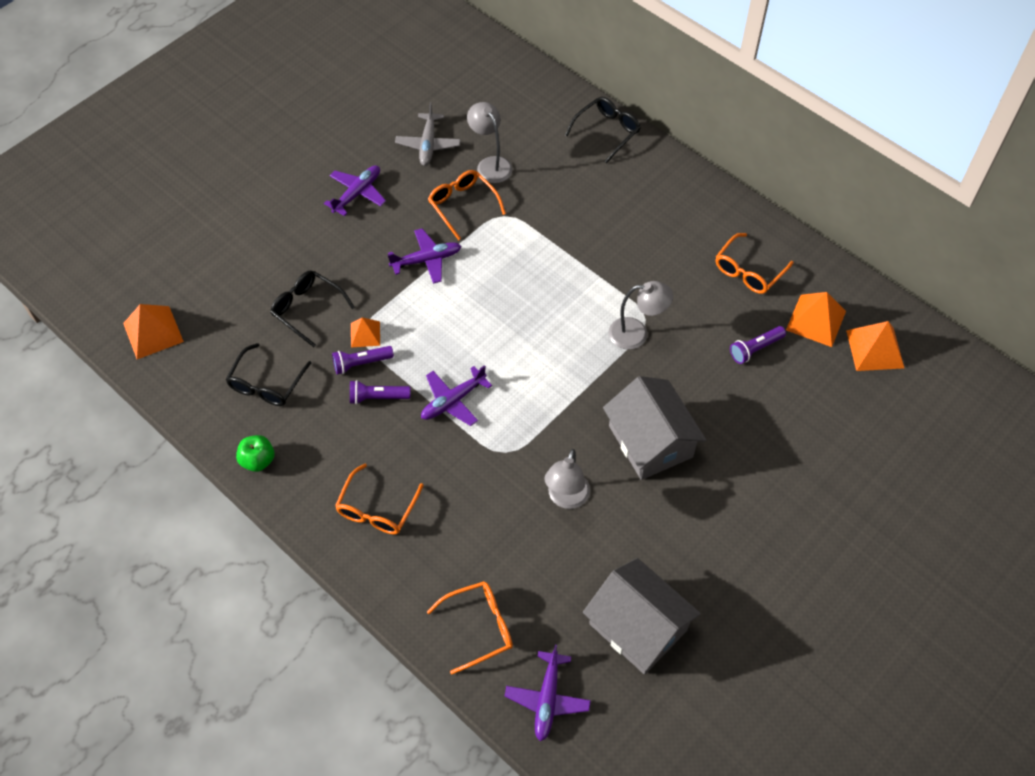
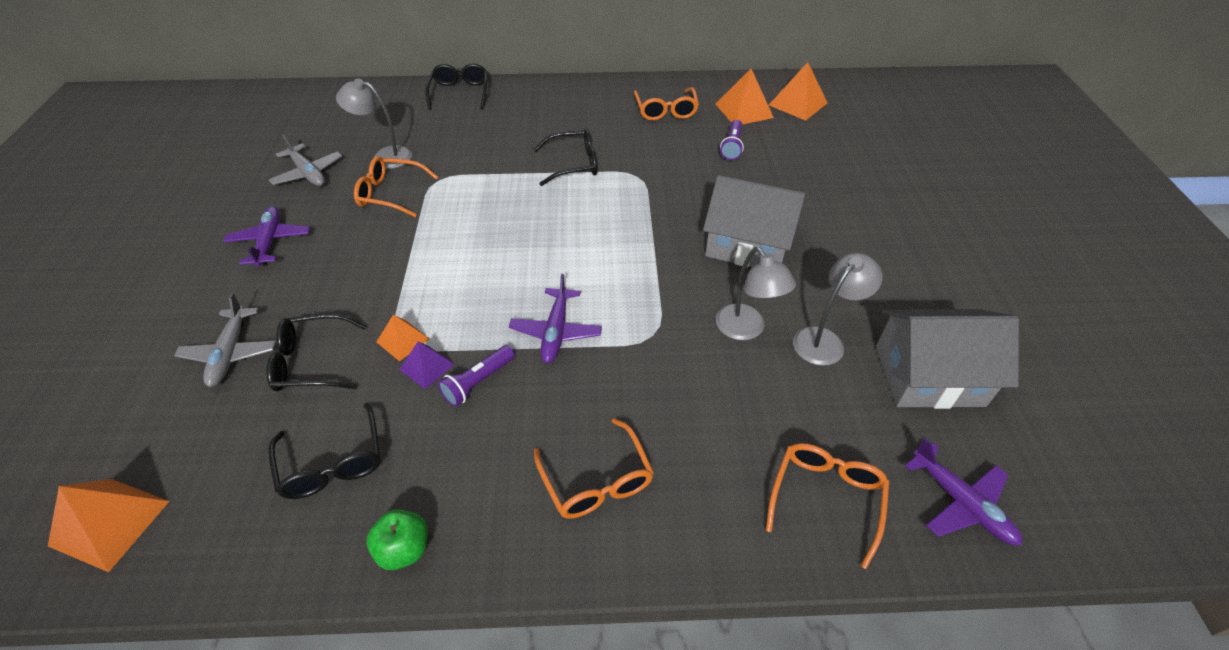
camera: 45 degrees left, 10 degrees down
purple flashlight [332,346,394,375] -> purple pyramid [399,342,455,389]
purple plane [388,229,461,284] -> none
grey lamp [609,281,673,350] -> grey lamp moved to [793,253,883,366]
none -> grey plane [174,293,276,387]
none -> black glasses [534,128,597,186]

